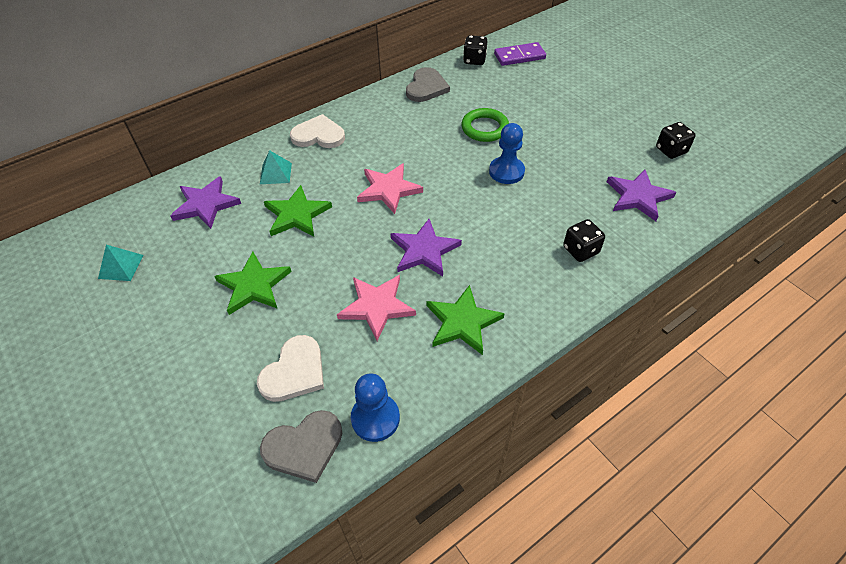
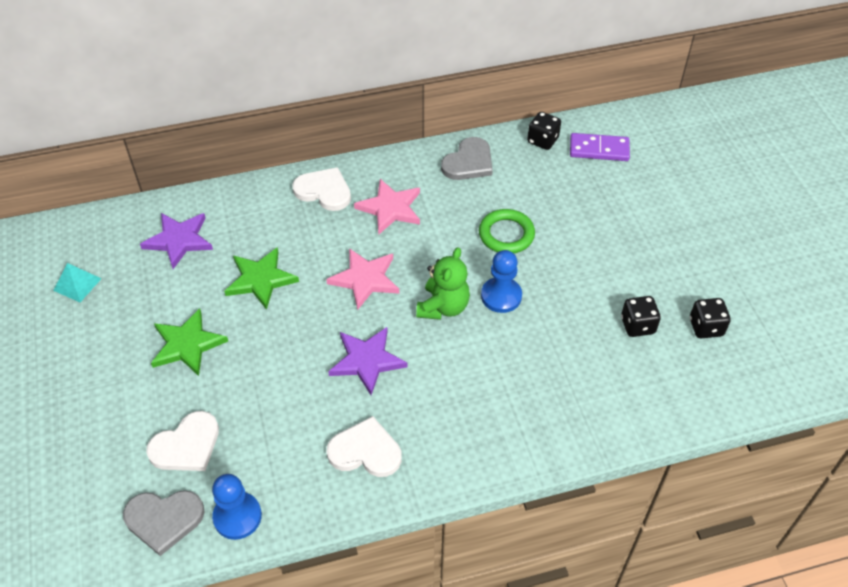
camera: 20 degrees right, 0 degrees up
turquoise pyramid [260,150,292,184] -> none
pink star [337,275,416,341] -> pink star moved to [354,179,420,234]
green star [427,285,505,355] -> white heart [327,416,402,477]
black dice [563,219,605,262] -> black dice moved to [621,296,661,337]
purple star [607,170,676,221] -> none
none -> green teddy bear [416,247,470,320]

